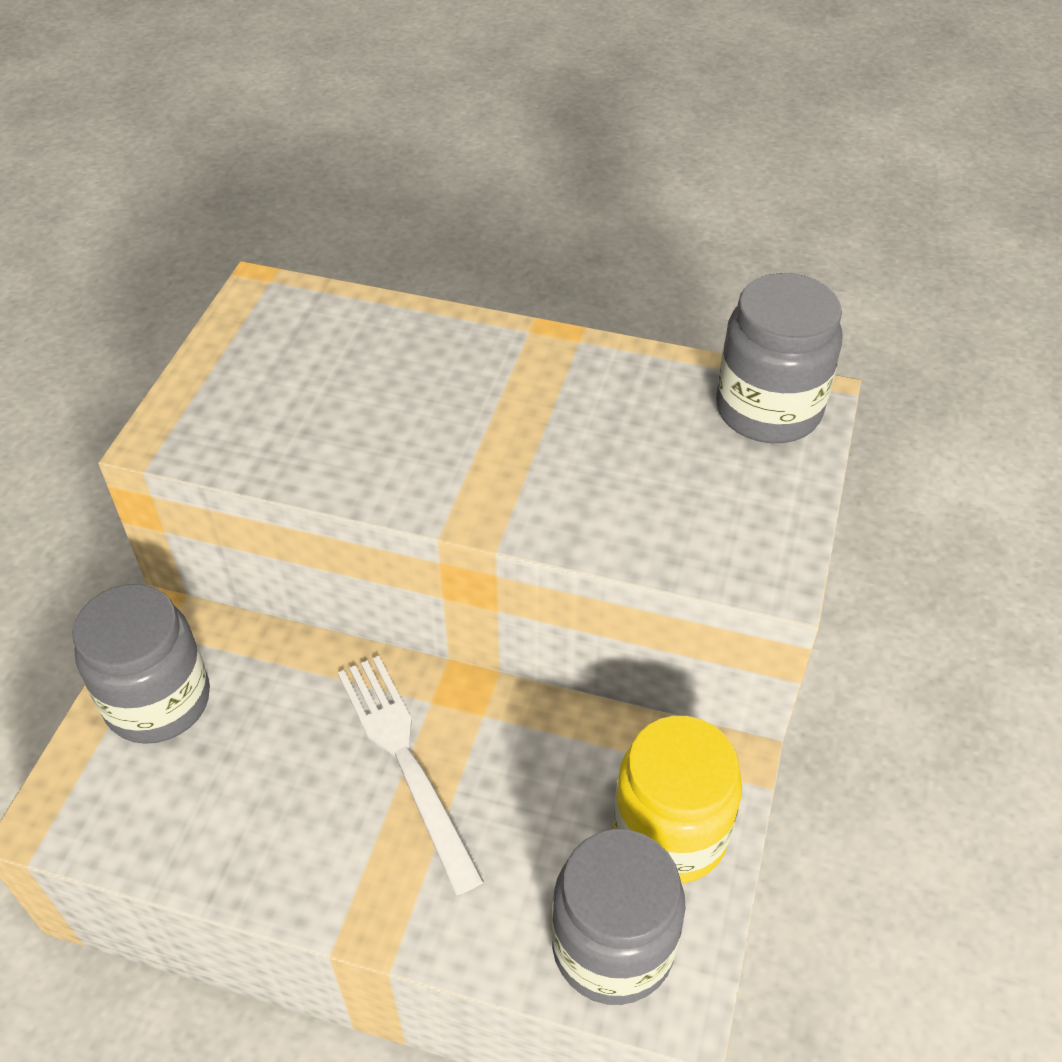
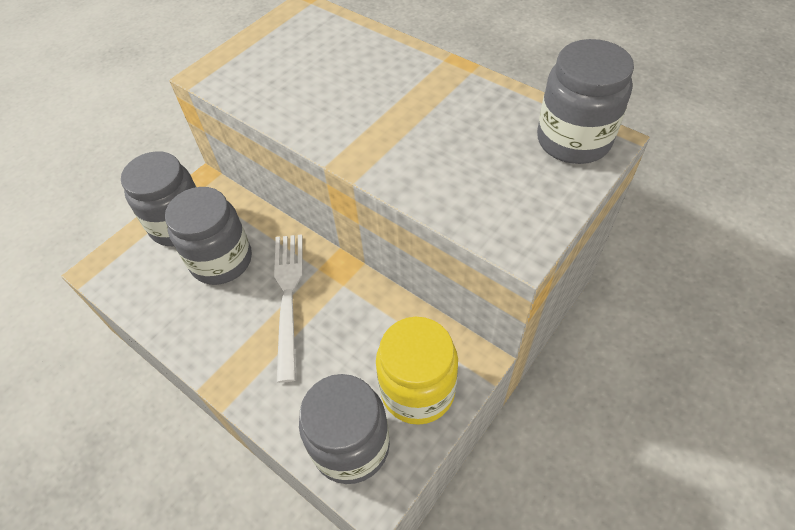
camera: 25 degrees right, 5 degrees up
none -> grey jar [165,187,252,285]

